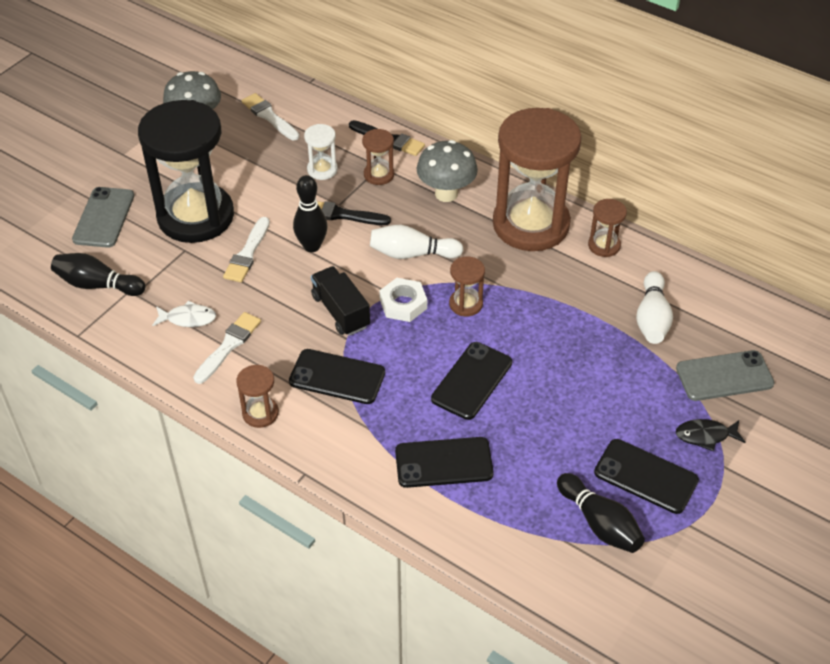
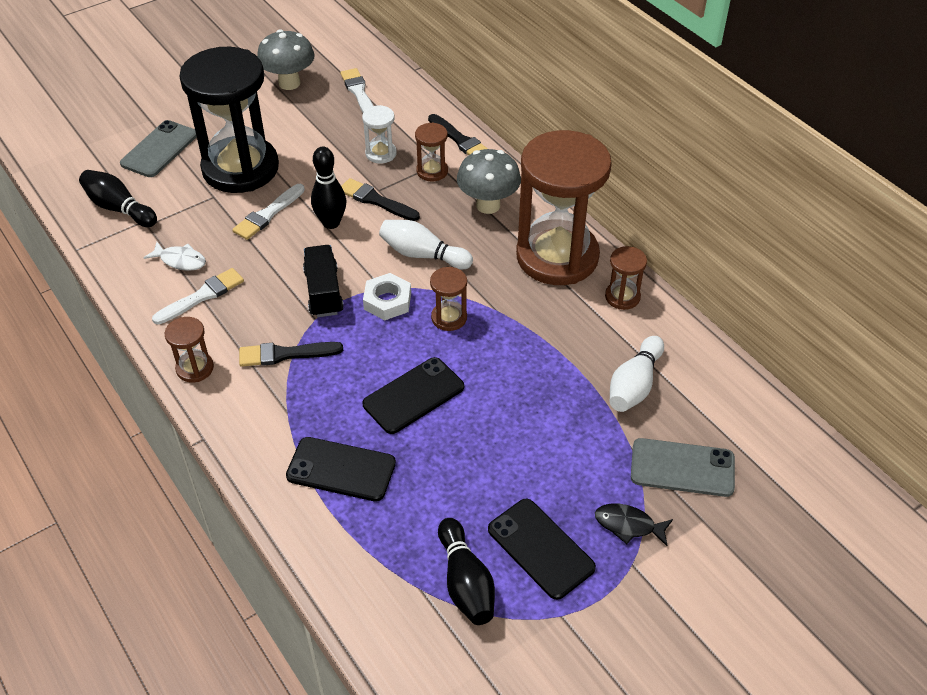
camera: 20 degrees right, 0 degrees up
black phone [289,349,385,404] -> black brush [239,342,343,367]

